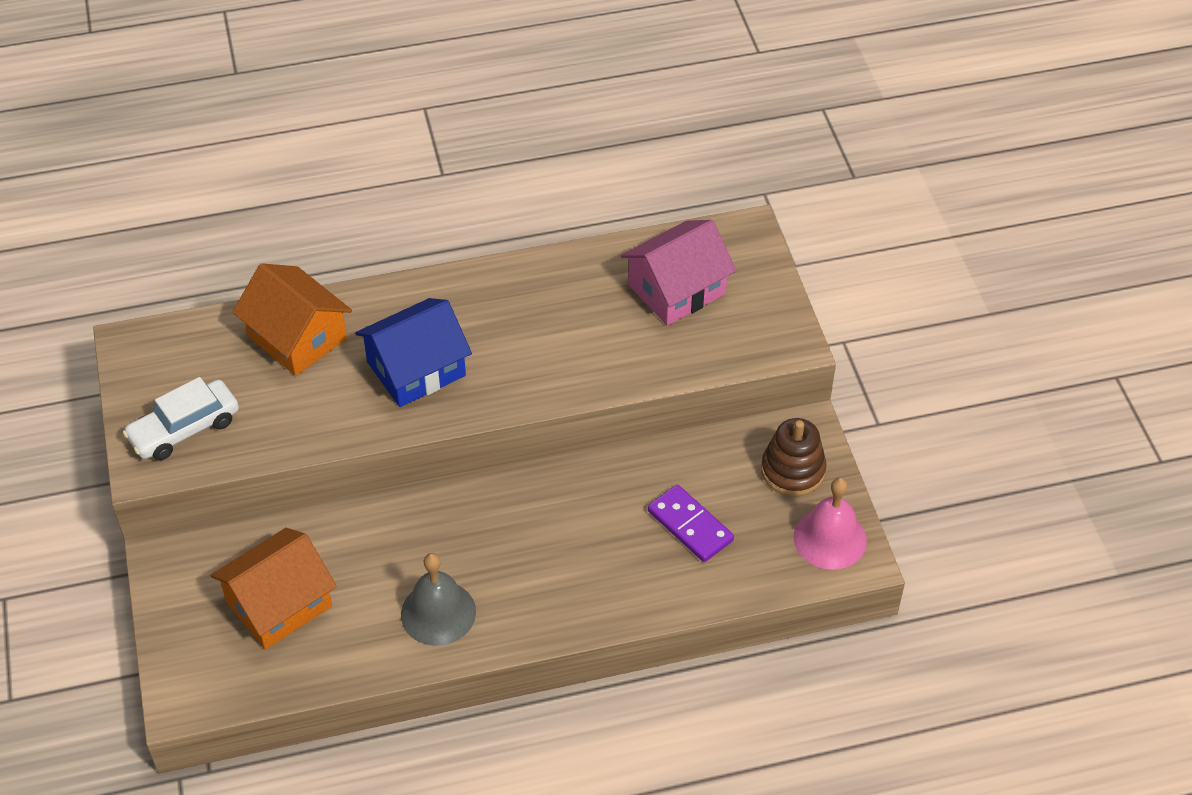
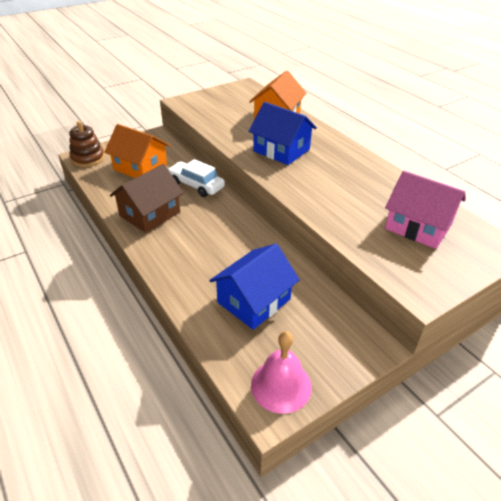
camera: 70 degrees right, 10 degrees down
white car [123,377,239,461] -> white car moved to [168,159,225,197]
grey bell [401,553,476,646] -> brown house [110,164,184,233]
purple domino [648,484,734,562] -> blue house [209,244,300,330]
brown stacking toy [761,418,827,496] -> brown stacking toy moved to [69,121,105,167]

